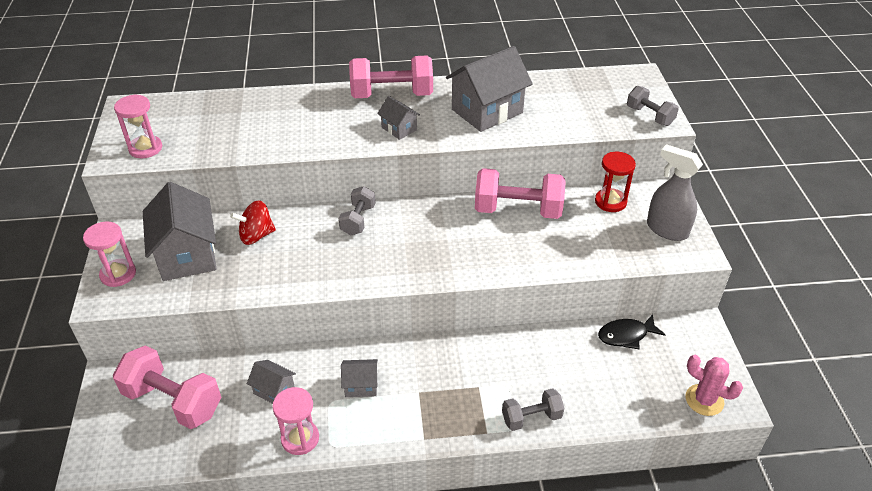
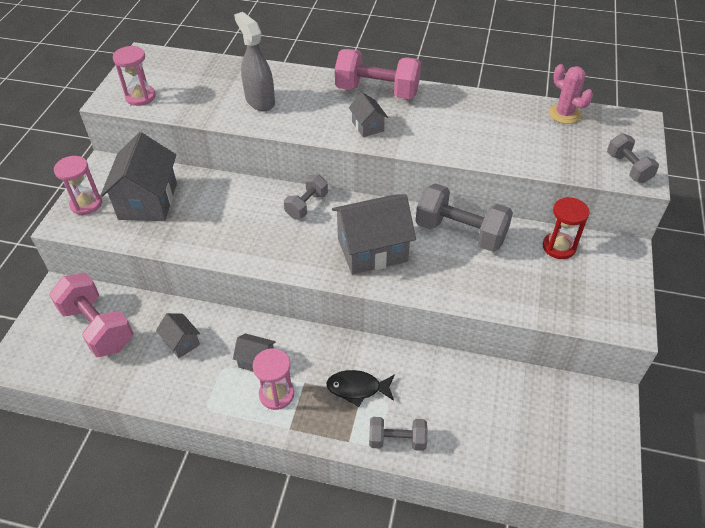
camera: 20 degrees right, 5 degrees up
red spinning top [230,200,276,245] -> none
pink hourglass [272,387,319,455] -> pink hourglass moved to [253,348,294,410]
grey house [446,46,533,132] -> grey house moved to [332,194,416,275]
pink dumbbell [475,168,566,219] -> grey dumbbell [416,183,513,252]
black fish [598,314,666,349] -> black fish moved to [326,370,395,407]
grey spray bottle [647,144,703,241] -> grey spray bottle moved to [234,12,275,111]
pink cactus [685,355,743,416] -> pink cactus moved to [549,64,593,124]

